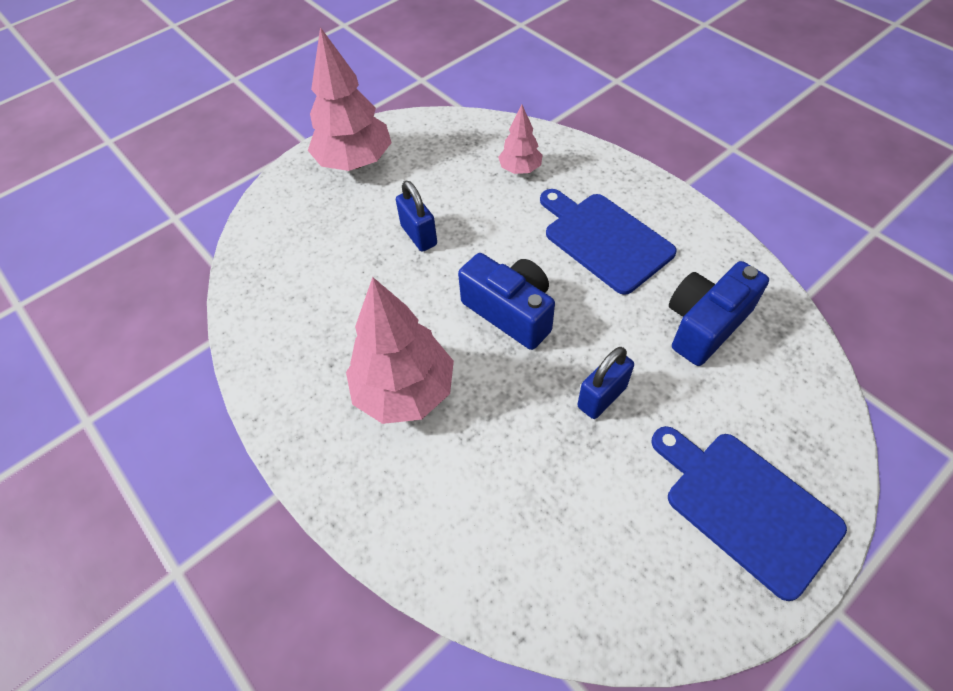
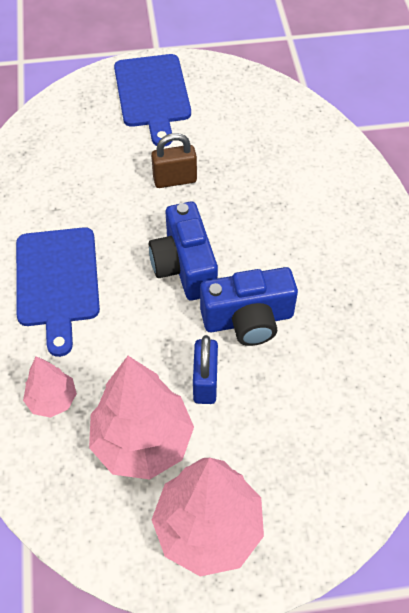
camera: 150 degrees left, 0 degrees up
pink tree [346,277,454,424] -> pink tree moved to [89,356,194,479]
blue padlock [577,347,634,419] -> brown padlock [151,133,197,188]
blue camera [669,261,769,366] -> blue camera moved to [200,267,298,346]

